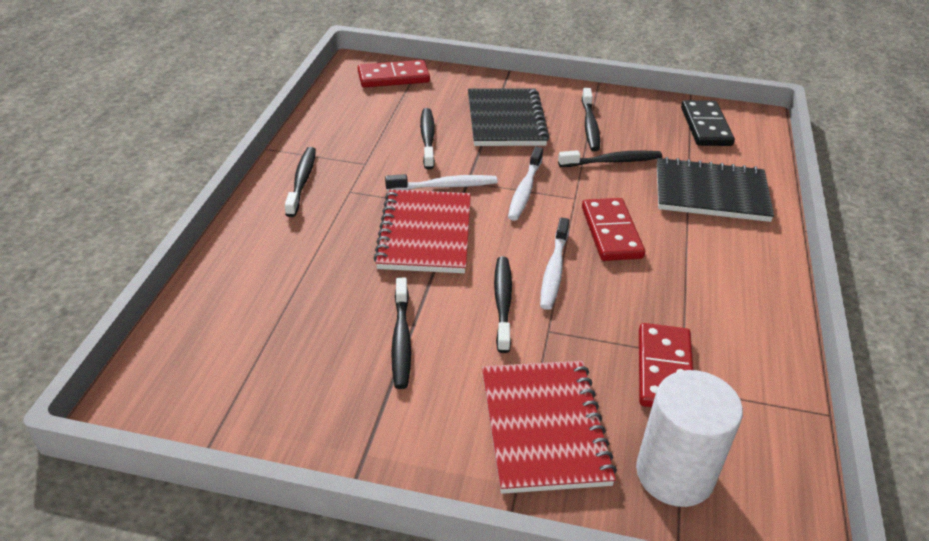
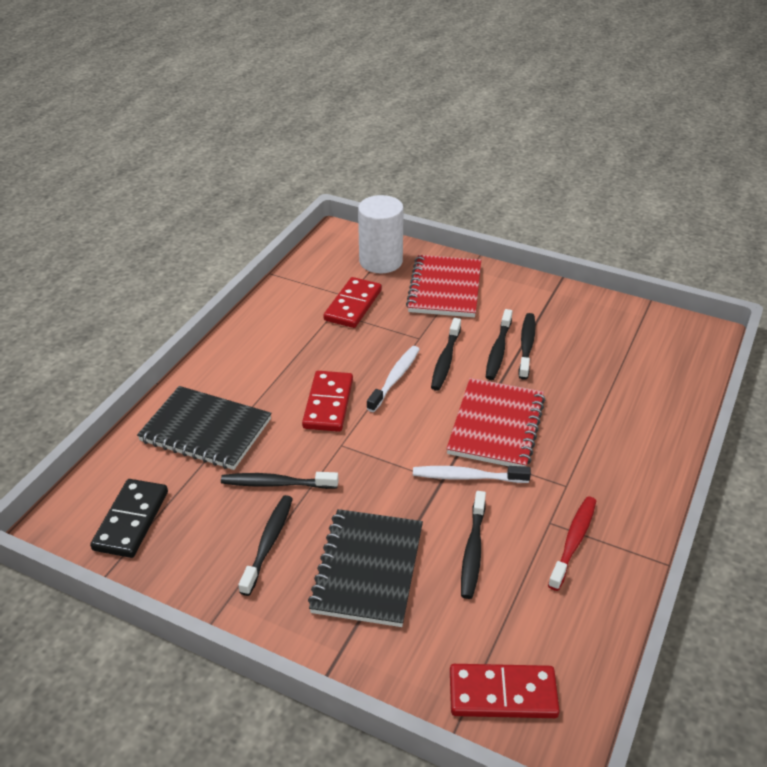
camera: 165 degrees left, 0 degrees up
black toothbrush [284,147,316,217] -> black toothbrush moved to [486,309,513,380]
white toothbrush [508,147,543,221] -> none
none -> red toothbrush [548,496,596,591]

